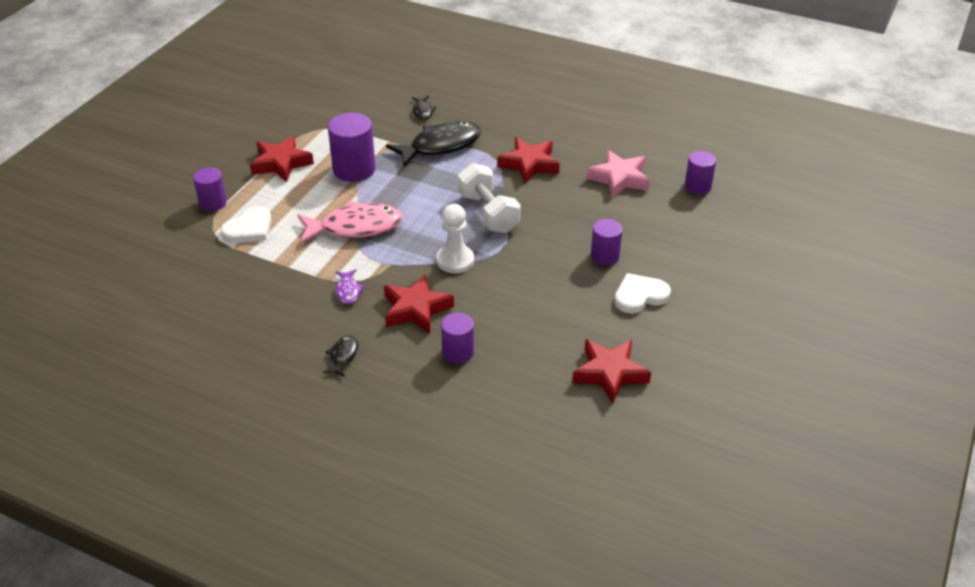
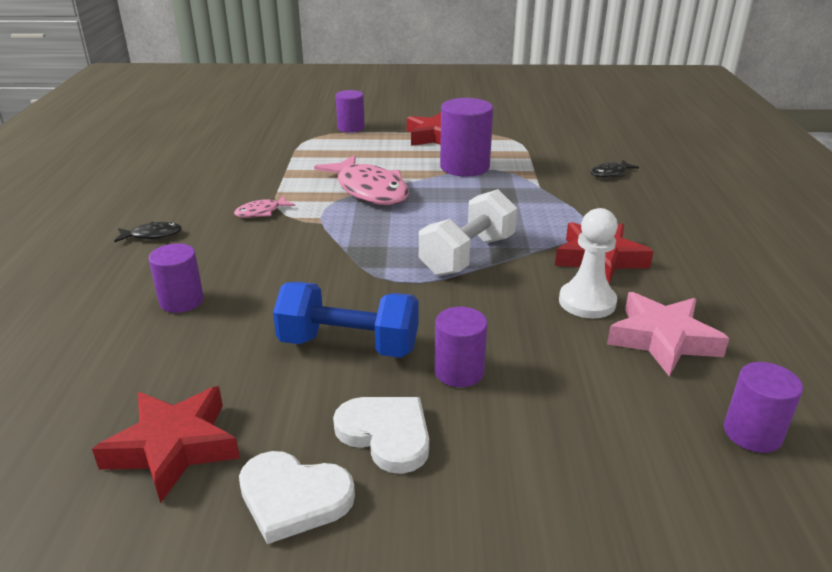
camera: 65 degrees right, 10 degrees down
white heart [221,206,272,243] -> white heart moved to [239,451,355,544]
purple fish [336,269,365,304] -> pink fish [234,196,295,218]
red star [384,274,454,334] -> none
black fish [386,122,481,167] -> none
white pawn [436,204,474,273] -> white pawn moved to [559,208,618,318]
none -> blue dumbbell [273,282,419,358]

